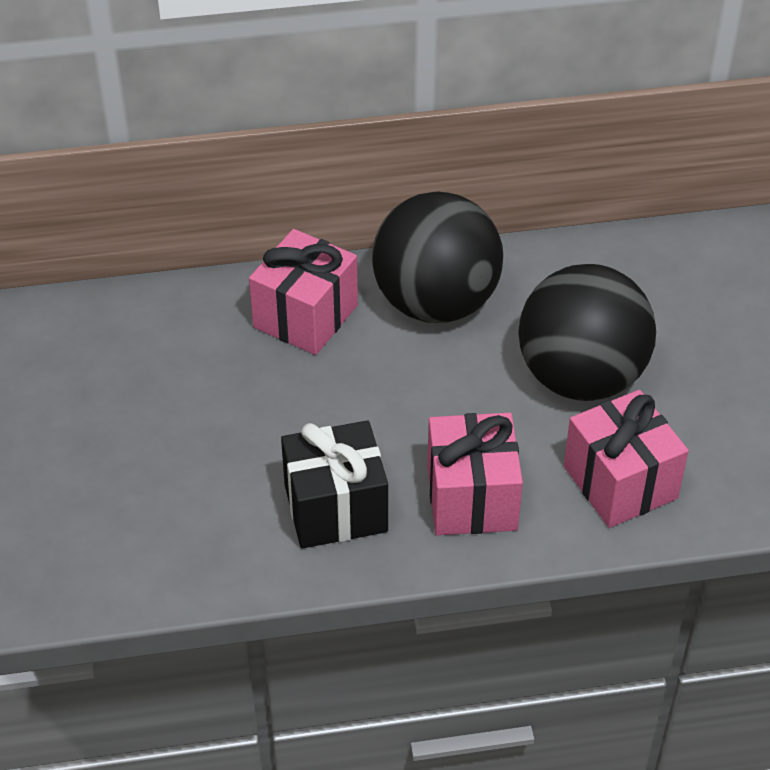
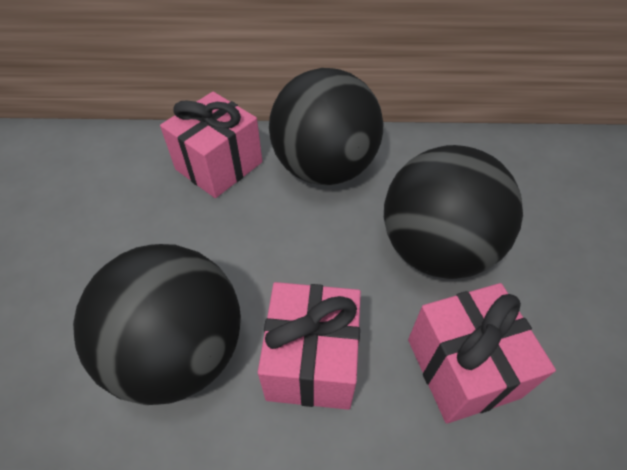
camera: 10 degrees right, 5 degrees up
black gift [281,420,388,549] -> black ball [73,244,241,405]

